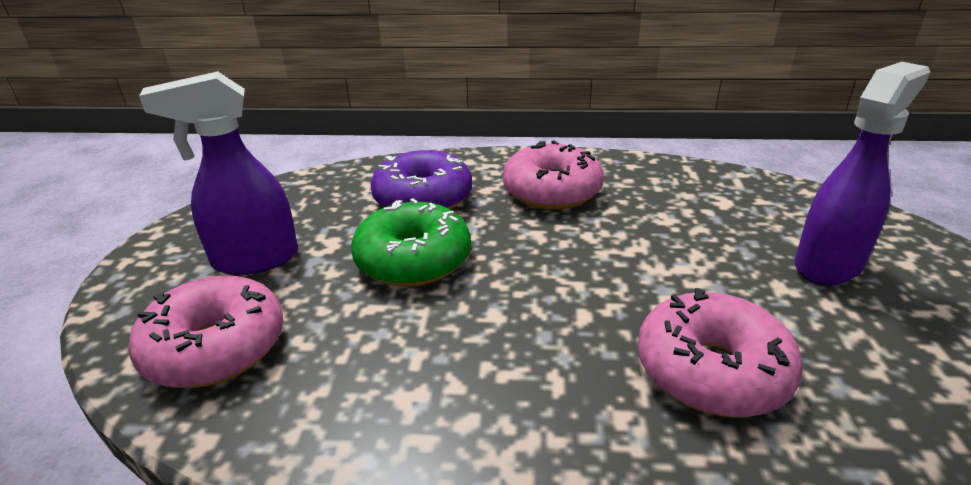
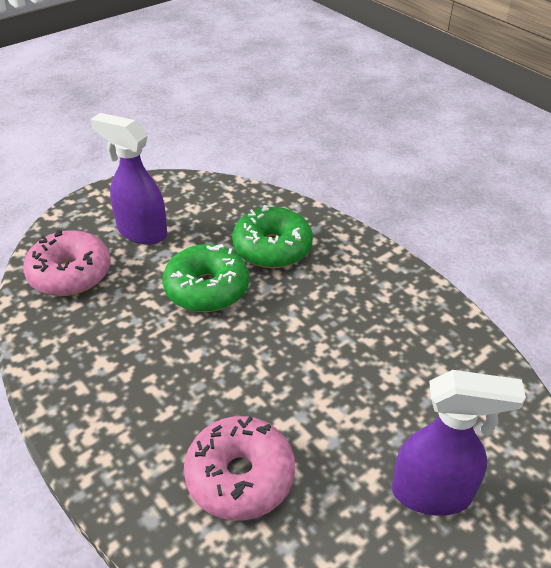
camera: 45 degrees right, 10 degrees up
purple donut [371,150,472,210] -> green donut [232,205,313,268]
pink donut [503,140,604,210] -> none

